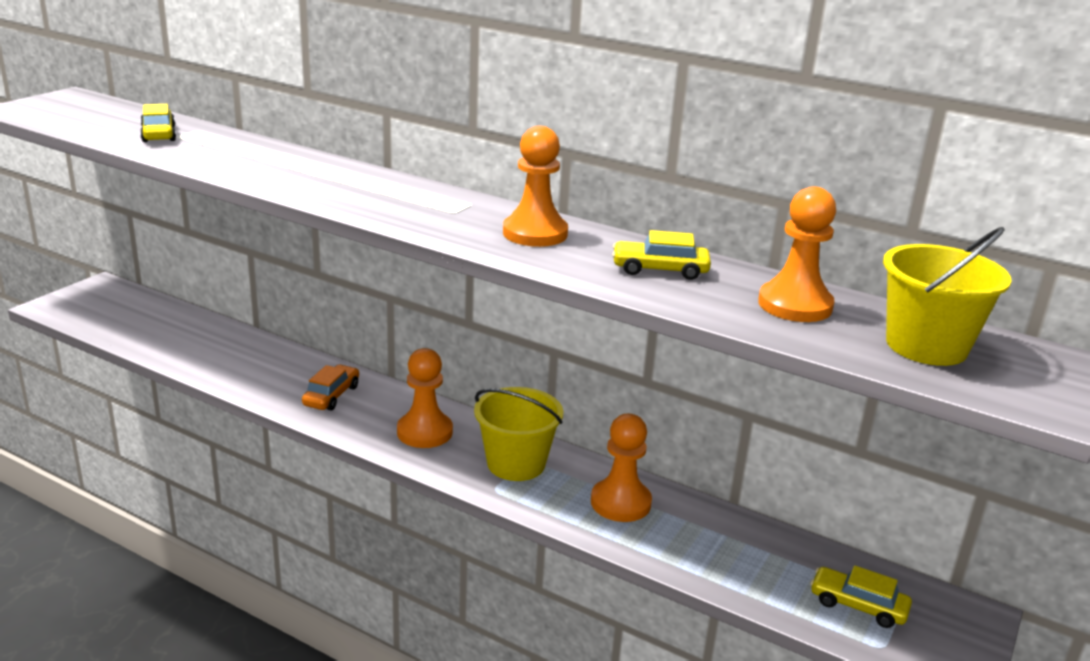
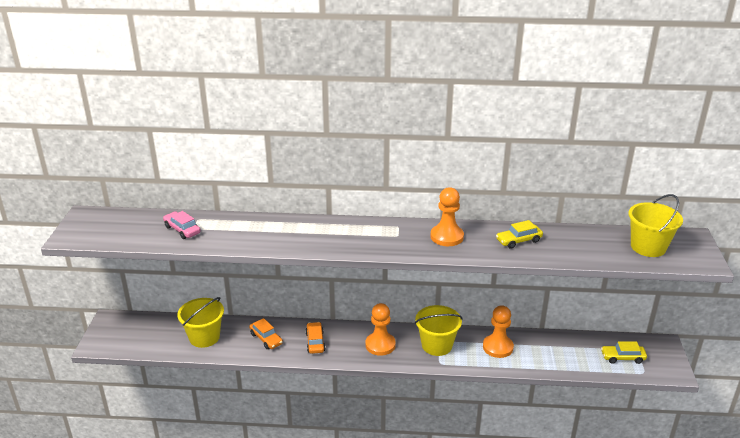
camera: 25 degrees left, 5 degrees up
yellow car [140,104,176,142] -> pink car [163,211,201,239]
orange pawn [758,186,836,322] -> none
none -> yellow bucket [177,297,224,348]
none -> orange car [249,318,283,349]

